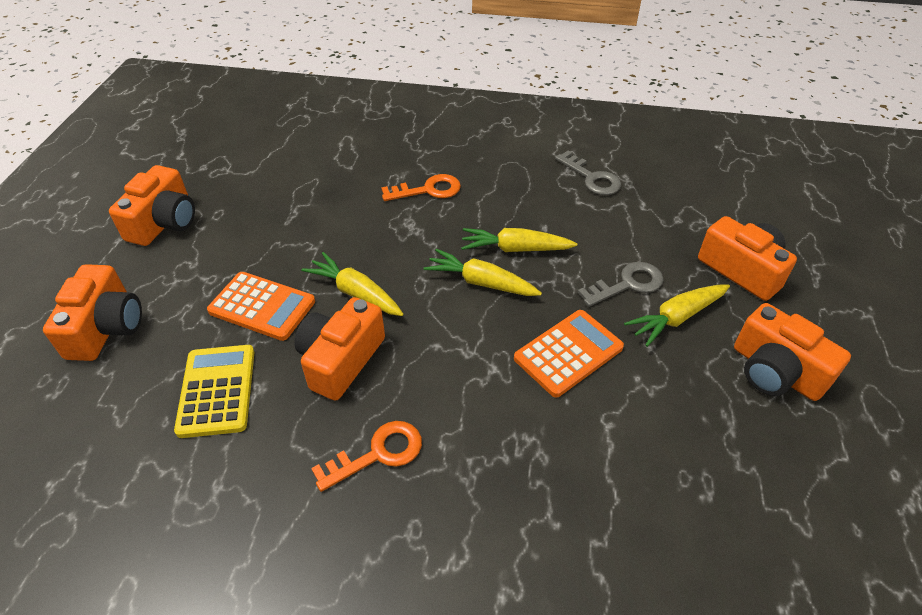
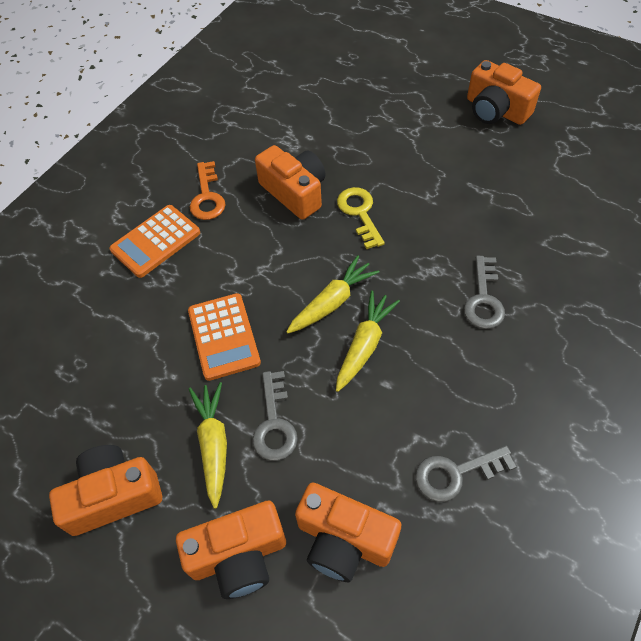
camera: 115 degrees right, 10 degrees up
orange camera [43,264,142,361] -> orange camera moved to [295,483,401,582]
yellow calculator [174,345,254,438] -> none
orange calculator [207,272,315,341] -> orange calculator moved to [109,205,200,278]
yellow carrot [301,252,404,316] -> yellow key [337,187,385,249]
orange key [381,174,461,201] -> grey key [464,256,505,329]

